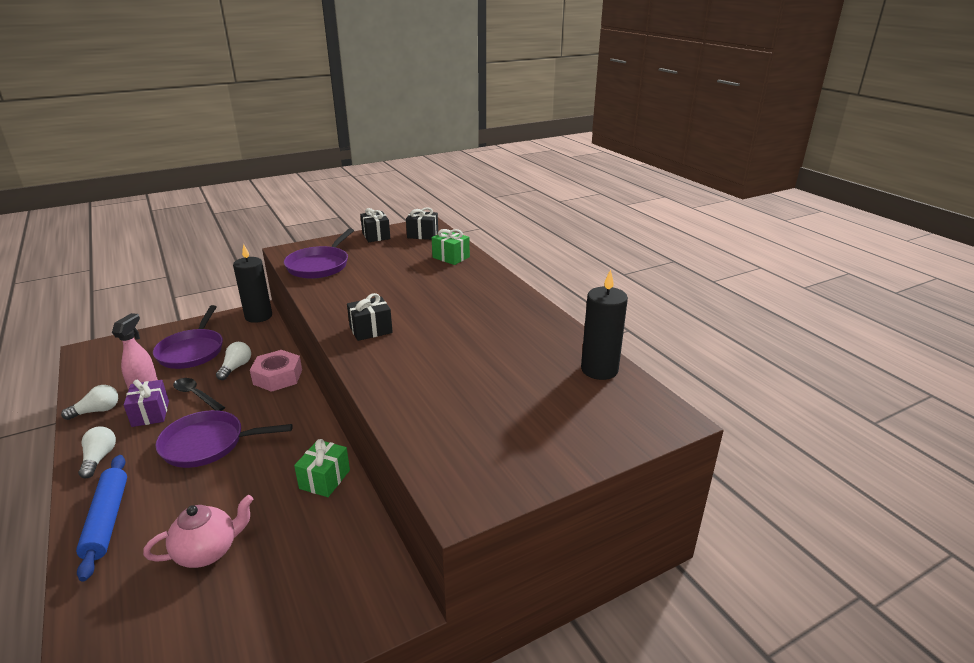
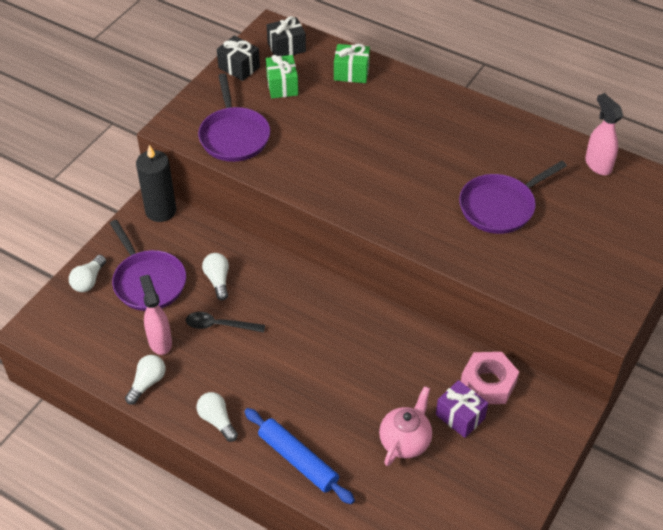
camera: 30 degrees left, 20 degrees up
purple gift [124,380,169,427] -> purple gift moved to [436,380,488,438]
purple pan [155,410,293,468] -> purple pan moved to [459,161,567,234]
pink nut [250,350,302,392] -> pink nut moved to [461,352,519,404]
green gift [294,439,350,497] -> green gift moved to [266,55,298,98]
black gift [347,293,393,341] -> none
black candle [581,269,628,380] -> pink spray bottle [585,93,623,175]
none -> white light bulb [69,255,106,292]

